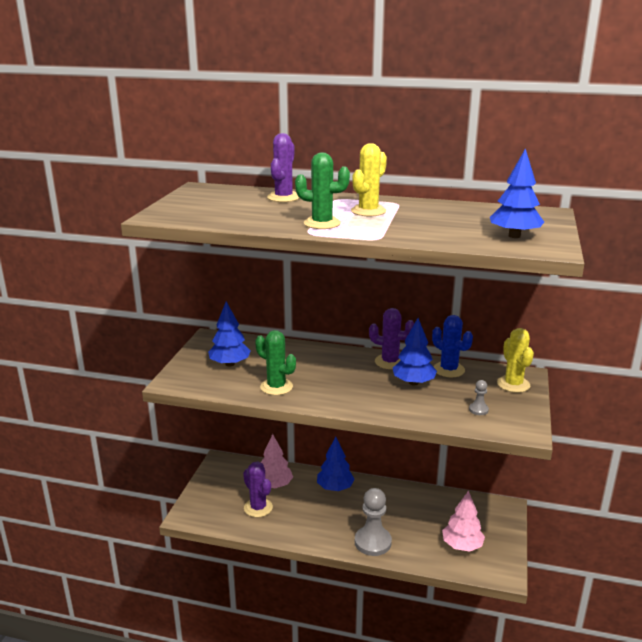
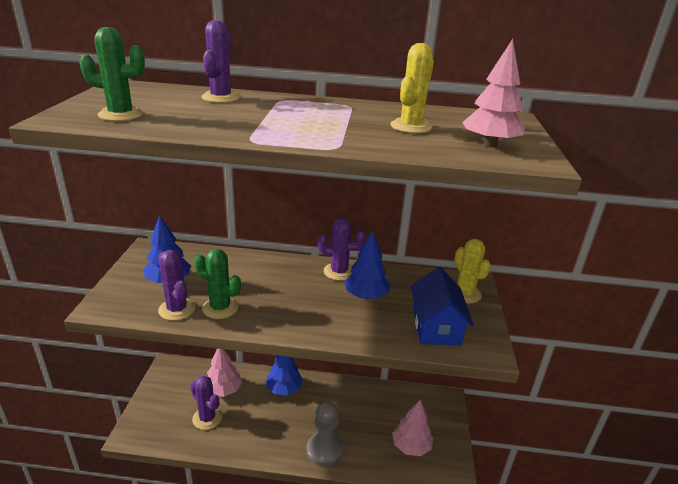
camera: 10 degrees left, 5 degrees up
green cactus [295,153,350,229] -> green cactus moved to [79,27,145,121]
yellow cactus [351,143,387,216] -> yellow cactus moved to [390,43,434,133]
blue cactus [432,315,473,377] -> none
grey pawn [469,380,489,415] -> blue house [411,267,474,345]
blue tree [490,148,544,238] -> pink tree [462,39,525,147]
none -> purple cactus [158,250,196,321]

